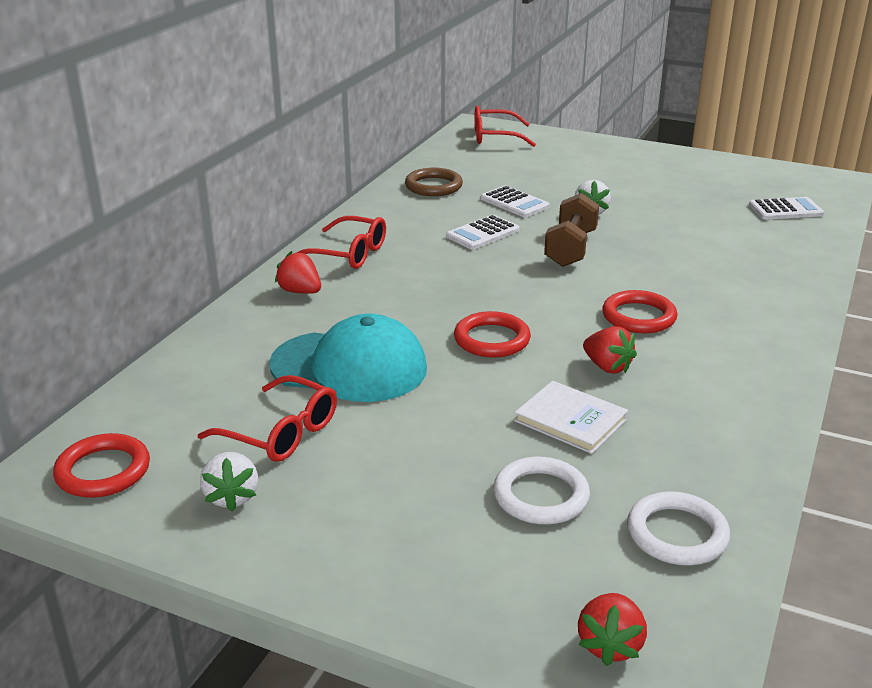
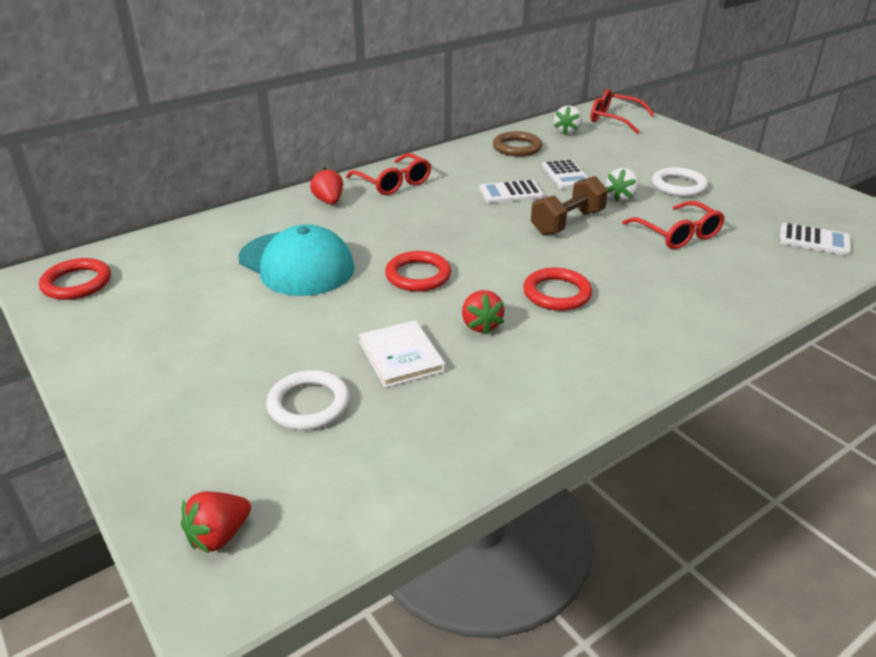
camera: 30 degrees right, 5 degrees up
red glasses [198,375,337,462] -> red glasses moved to [622,201,725,249]
white strawberry [200,452,258,511] -> white strawberry moved to [554,106,582,135]
white ring [627,491,730,565] -> white ring moved to [652,167,708,197]

